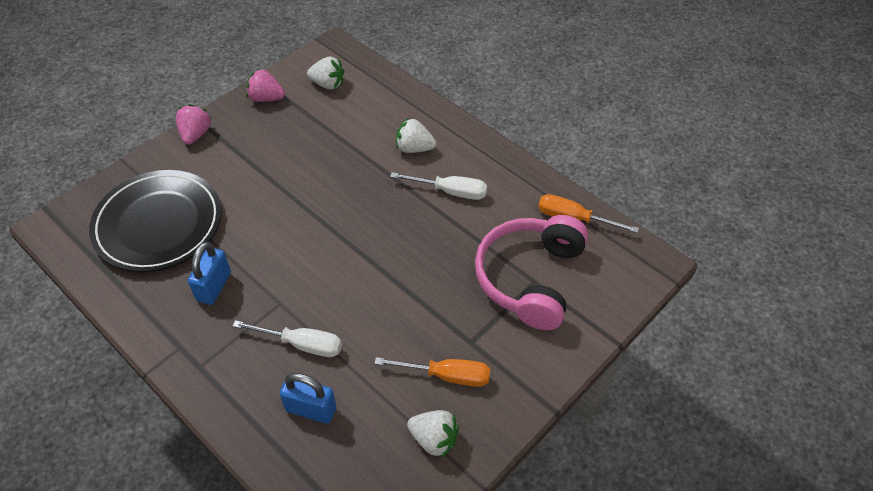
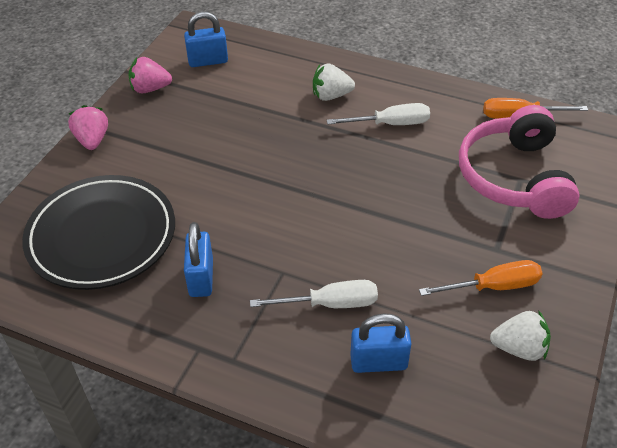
camera: 20 degrees left, 5 degrees down
white strawberry [307,57,345,90] -> blue padlock [184,12,228,67]

